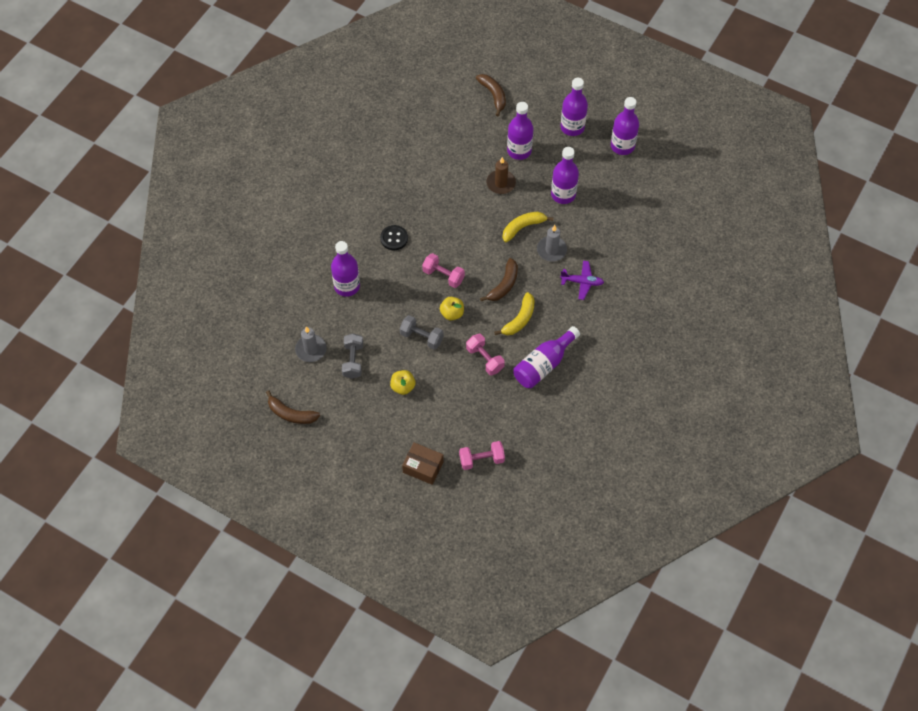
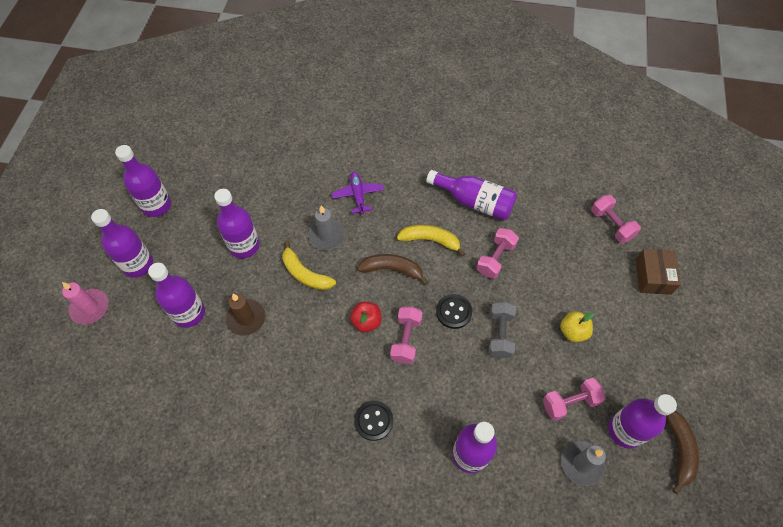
camera: 110 degrees left, 0 degrees up
grey dumbbell [342,334,363,379] -> pink dumbbell [543,378,606,421]
yellow apple [440,297,464,321] -> black button [436,294,472,329]
brown banana [476,74,506,116] -> none
none -> pink candle [62,282,109,324]
none -> red apple [350,302,381,332]
none -> purple bottle [608,394,677,449]

